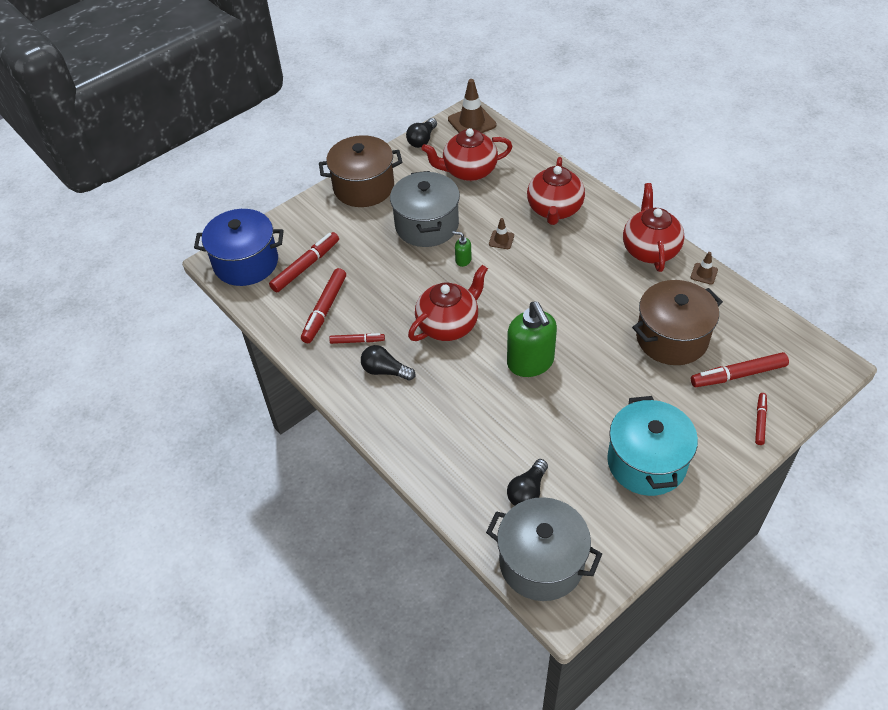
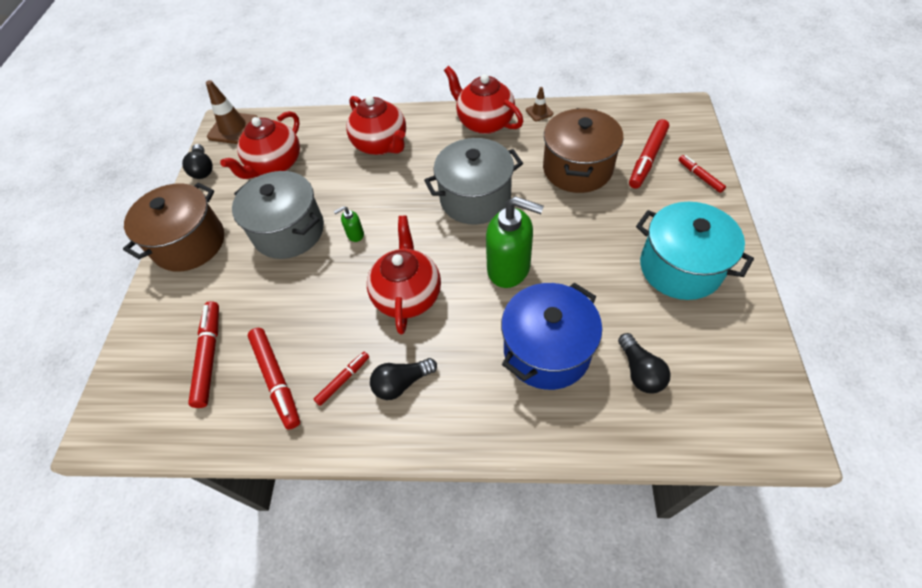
camera: 45 degrees left, 5 degrees up
blue pot [194,209,284,286] -> blue pot moved to [501,283,602,390]
grey pot [486,497,602,601] -> grey pot moved to [424,138,523,225]
brown traffic cone [489,218,514,249] -> none

